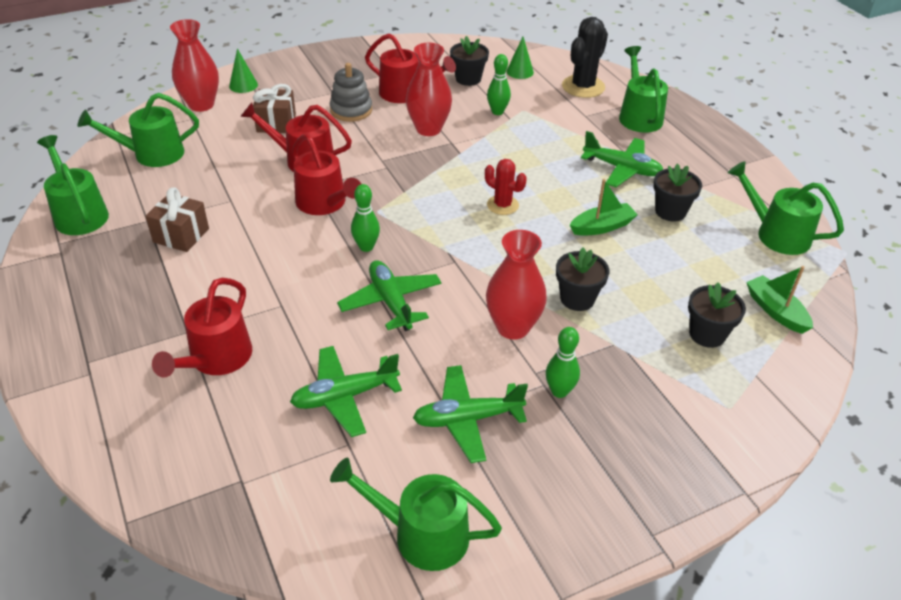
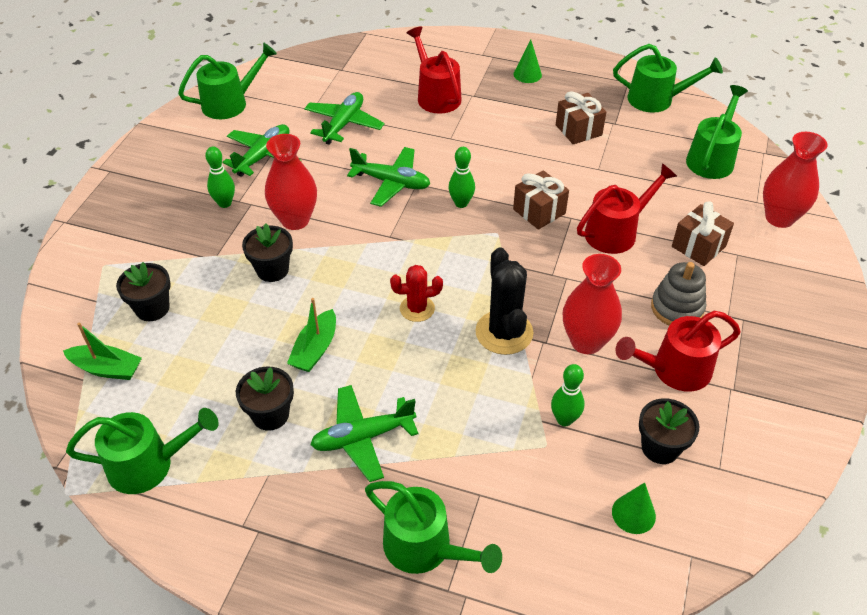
camera: 135 degrees right, 5 degrees up
green cone [229,48,258,93] -> green cone moved to [513,40,542,83]
red watering can [292,134,361,215] -> brown gift [513,170,569,230]
black cactus [562,17,608,98] -> black cactus moved to [475,247,533,355]

